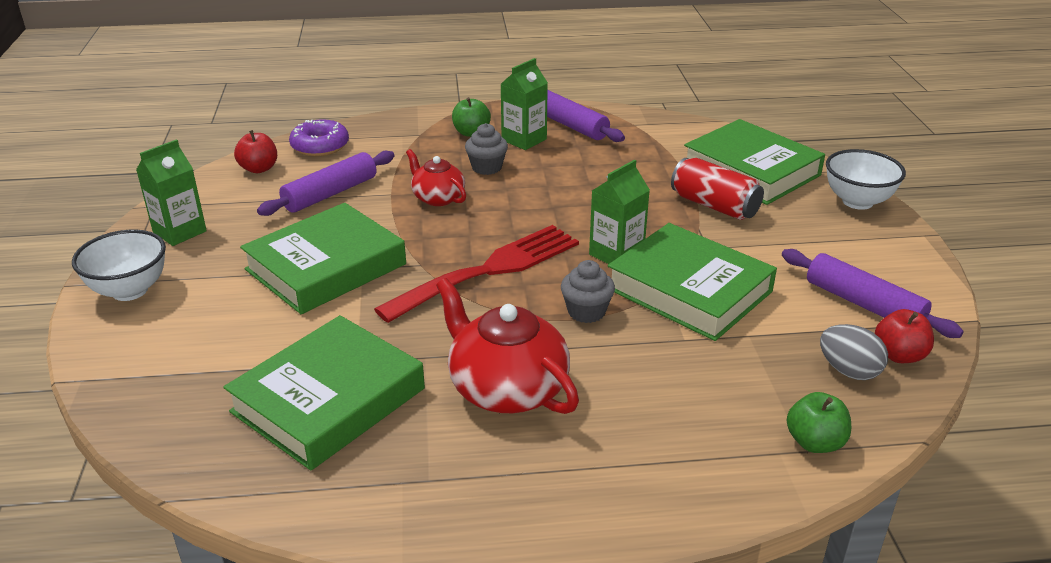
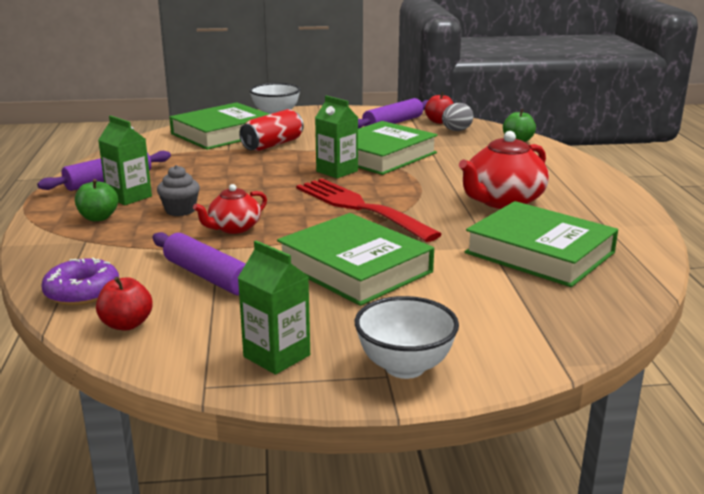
camera: 90 degrees left, 10 degrees down
grey cupcake [561,260,615,323] -> none

